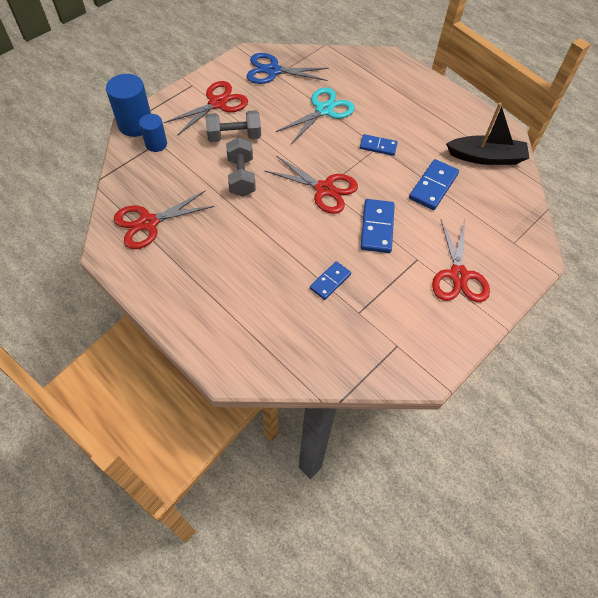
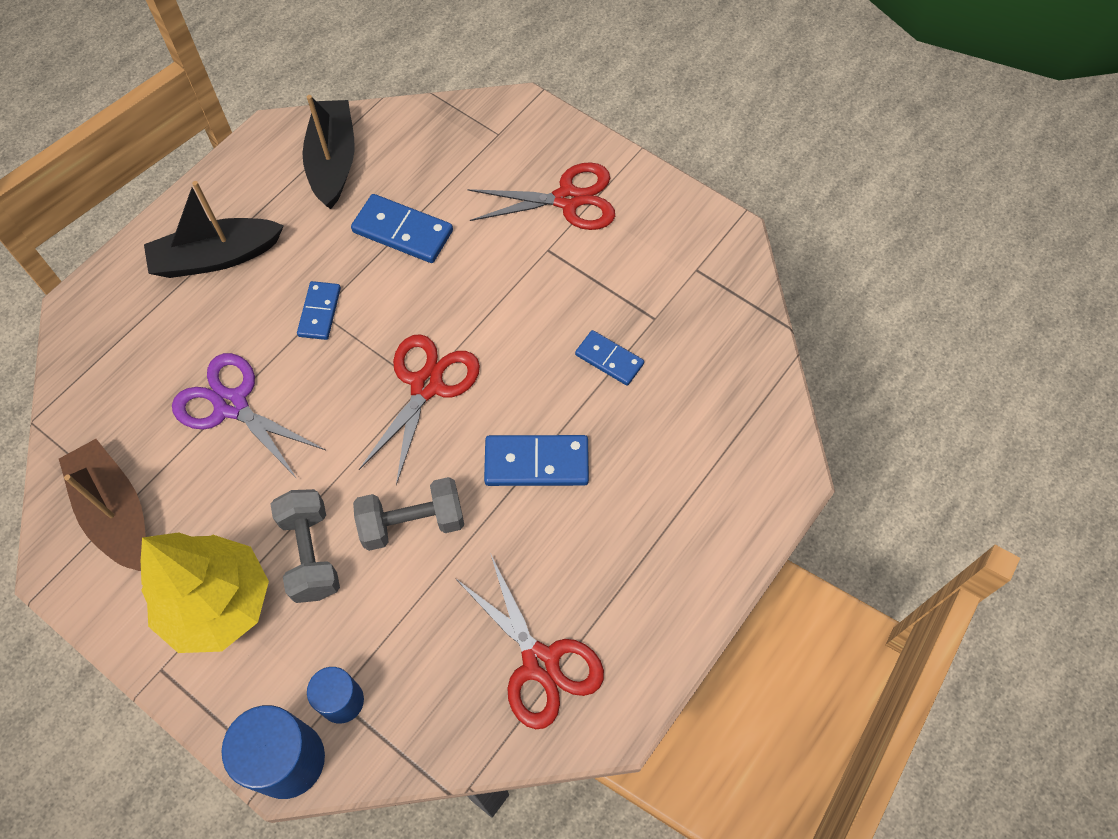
camera: 95 degrees left, 5 degrees up
red scissors [164,81,248,136] -> yellow tree [141,532,269,653]
blue scissors [247,53,329,84] -> brown boat [59,439,146,571]
turquoise scissors [276,87,355,144] -> purple scissors [172,353,325,479]
blue domino [360,199,395,253] -> blue domino moved to [484,435,589,486]
none -> black boat [144,181,284,278]

